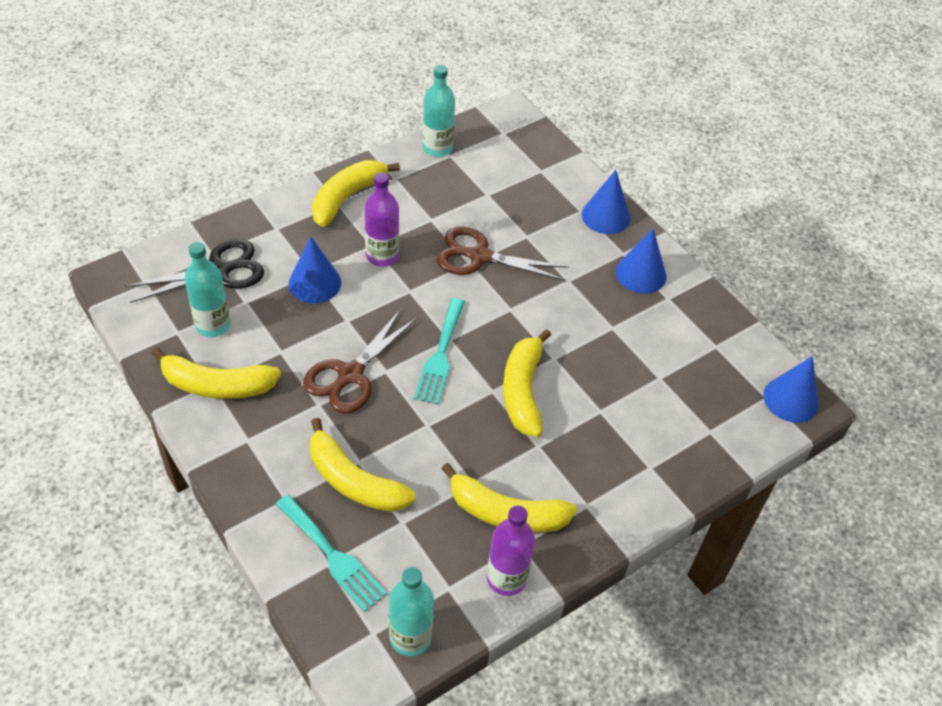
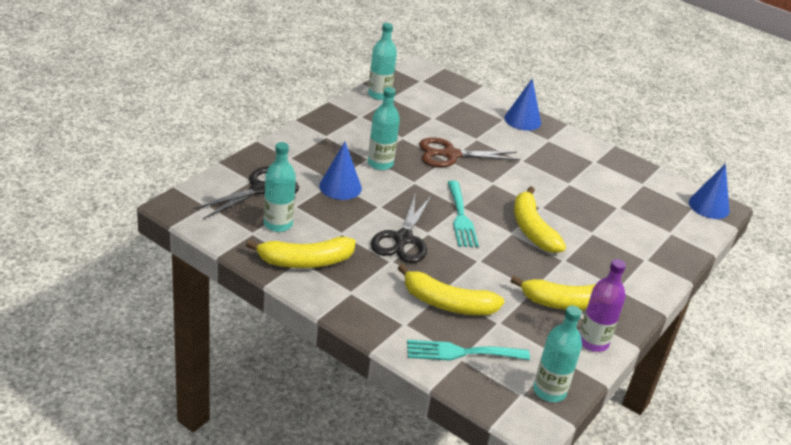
camera: 20 degrees left, 15 degrees down
turquoise fork [275,494,387,612] -> turquoise fork turned 150 degrees clockwise [407,340,530,361]
brown scissors [303,309,418,413] -> black scissors [371,195,431,263]
yellow banana [312,160,400,227] -> none
purple bottle [364,172,399,267] -> turquoise bottle [368,87,400,170]
blue cone [616,228,666,294] -> none

